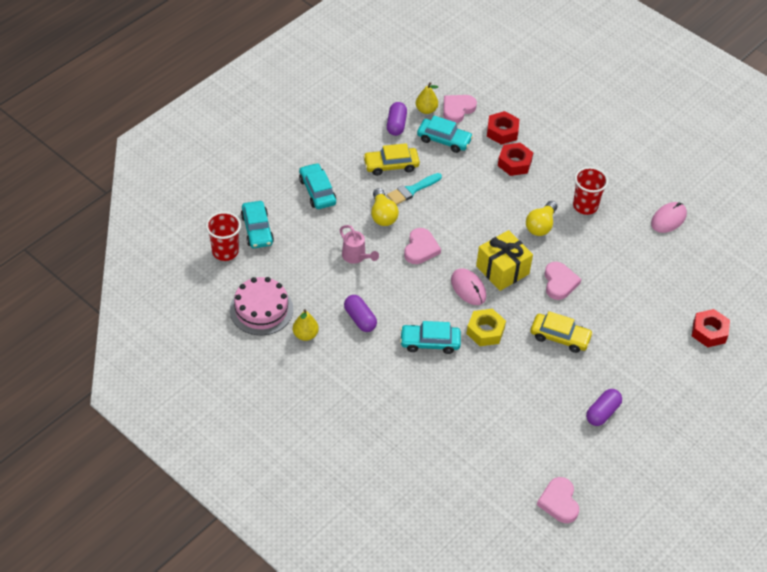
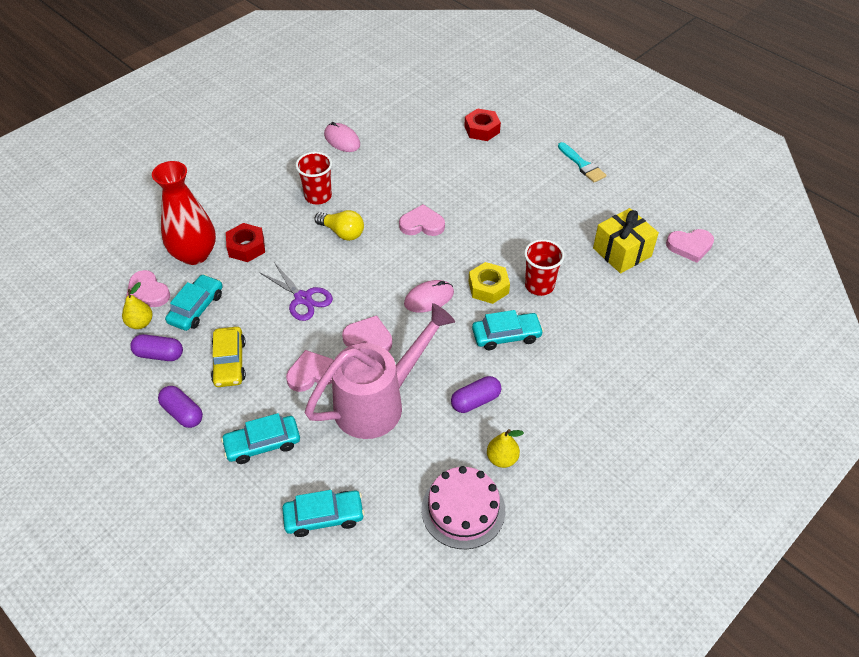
camera: 85 degrees left, 0 degrees up
red cup [206,212,241,261] -> red cup moved to [524,239,565,296]
pink watering can [340,225,379,264] -> pink watering can [305,303,455,439], size x2.31
yellow light bulb [371,188,399,226] -> pink heart [286,350,334,392]
turquoise brush [387,173,442,205] -> turquoise brush moved to [558,142,606,183]
turquoise car [400,321,461,354] -> turquoise car turned 105 degrees counterclockwise [472,310,544,350]
yellow gift [476,230,533,291] -> yellow gift moved to [593,208,659,273]
red nut [487,111,519,145] -> red vase [152,161,216,265]
yellow car [531,311,593,353] -> none
purple capsule [586,389,622,426] -> purple capsule moved to [158,386,203,428]
none -> purple scissors [259,262,333,321]

